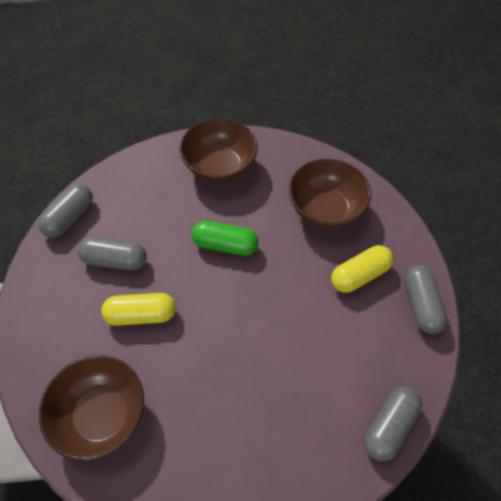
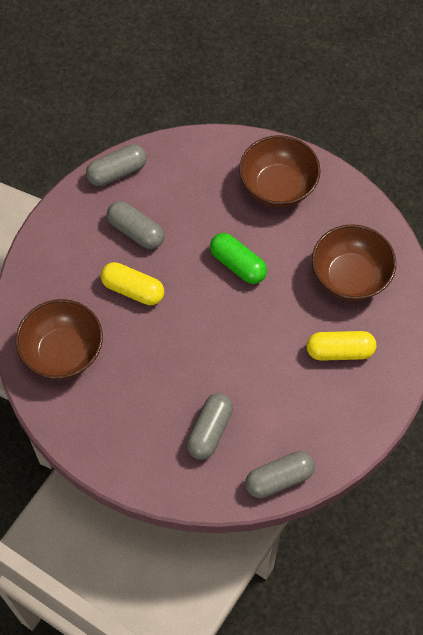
camera: 30 degrees right, 5 degrees up
grey capsule [404,266,448,334] -> grey capsule moved to [187,393,233,460]

